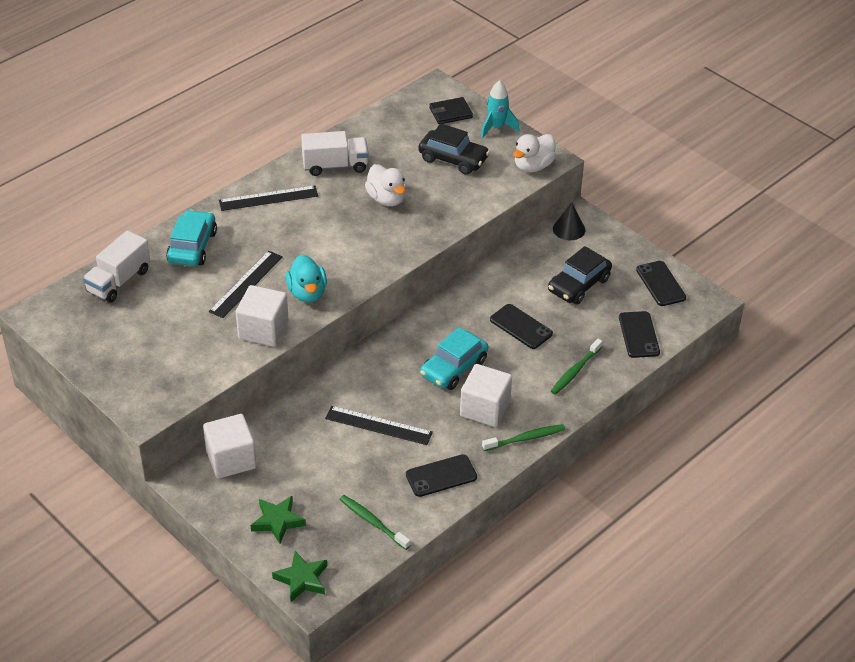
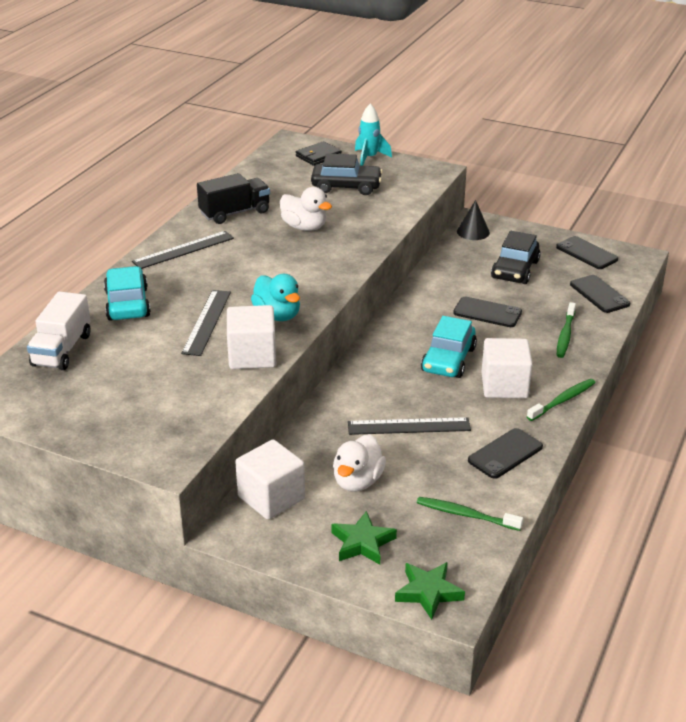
camera: 20 degrees left, 10 degrees down
white truck [301,131,369,176] -> black truck [197,173,270,224]
white duck [513,134,556,172] -> white duck moved to [333,434,386,492]

